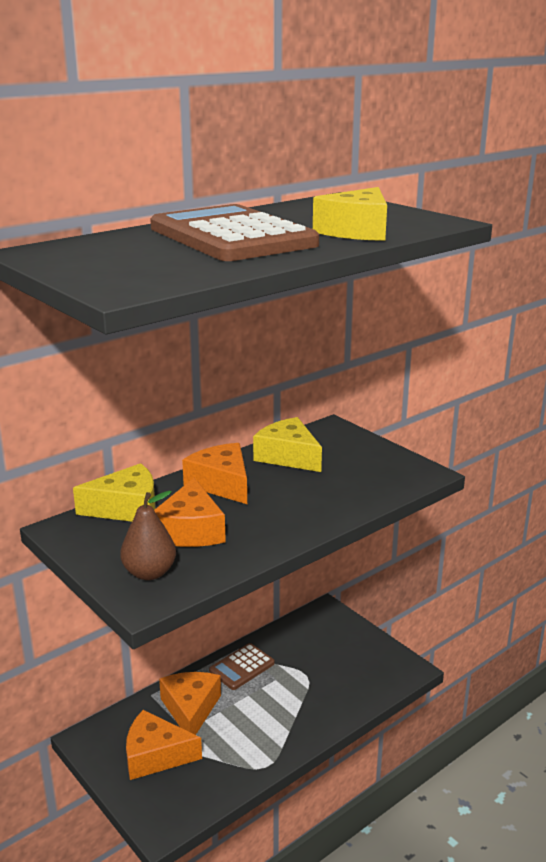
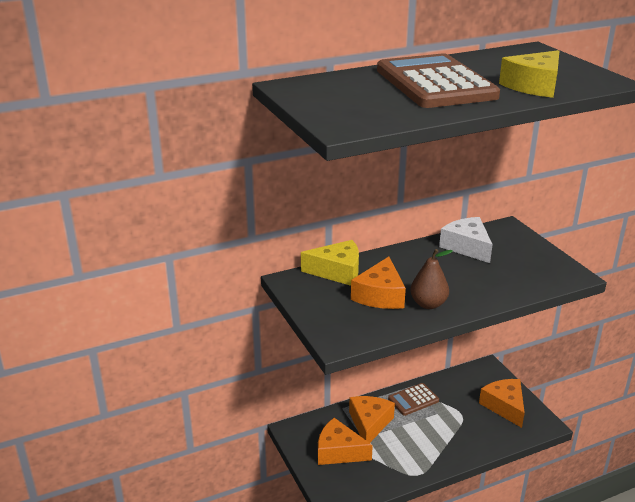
camera: 15 degrees right, 5 degrees up
brown pear [120,491,176,580] -> brown pear moved to [410,249,453,309]
orange cheese [182,443,247,504] -> orange cheese moved to [479,379,525,428]
yellow cheese [253,417,322,472] -> white cheese [439,217,493,263]

